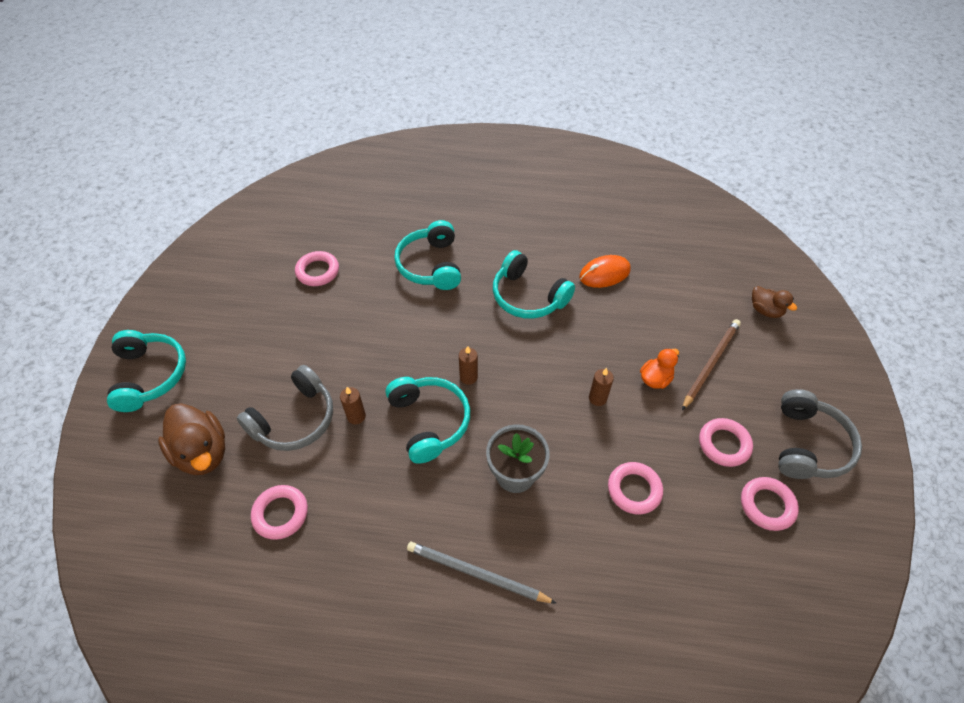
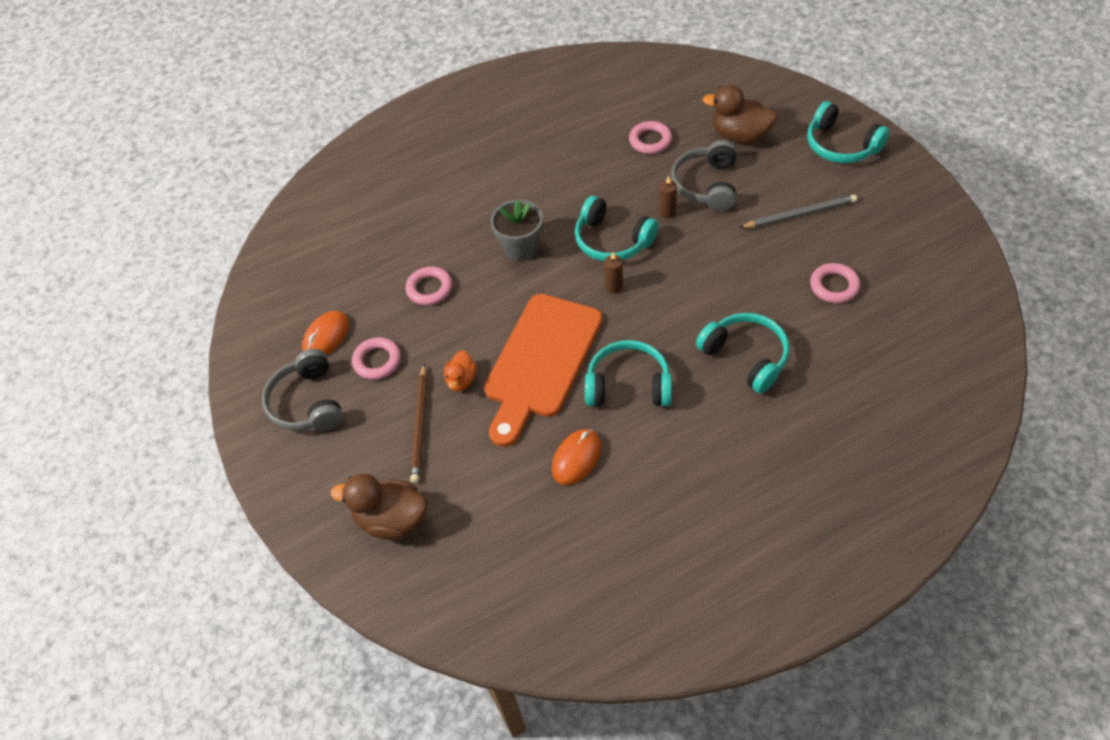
camera: 150 degrees right, 0 degrees up
grey pencil [407,541,557,604] -> grey pencil moved to [739,195,857,228]
brown candle [589,368,614,406] -> none
pink ring [741,477,799,531] -> orange mouse [302,311,349,355]
brown duck [752,286,797,318] -> brown duck [331,474,427,540], size x1.75
none -> orange cutting board [484,294,603,447]

